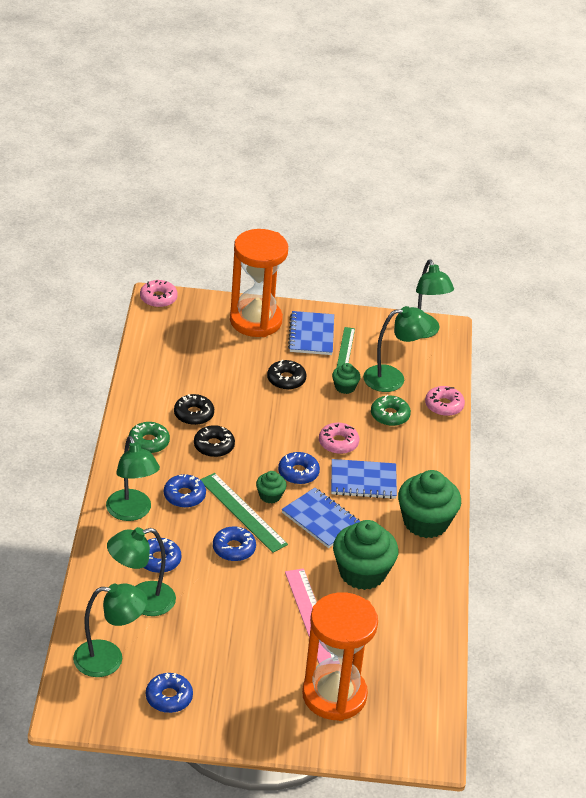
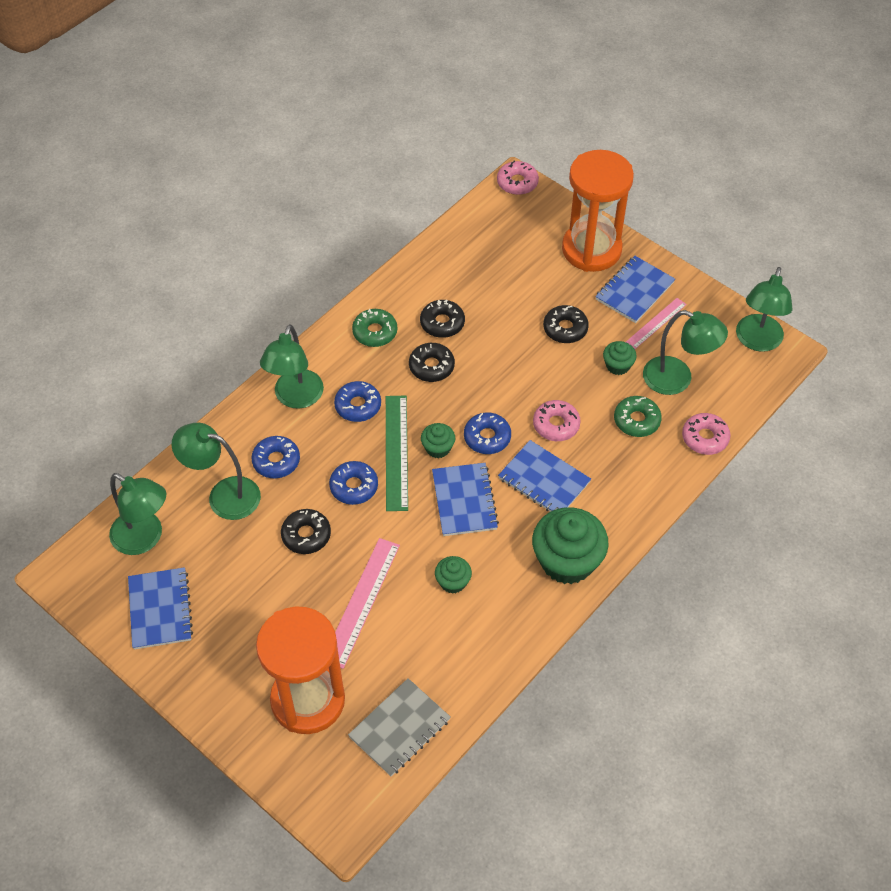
camera: 40 degrees right, 15 degrees up
blue donut [146,673,193,713] -> blue notebook [128,567,193,649]
green cupcake [333,520,398,590] -> green cupcake [435,556,472,594], size x0.49
green ruler [337,327,355,367] -> pink ruler [626,298,687,349]
none -> black donut [281,509,331,554]
none -> grey notebook [348,678,451,776]

